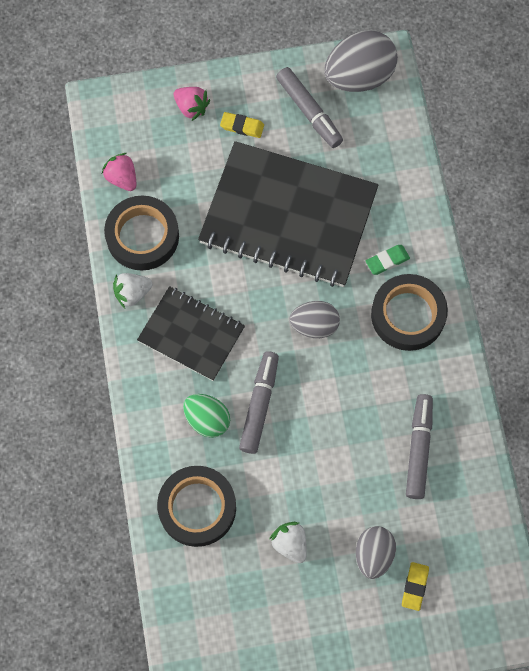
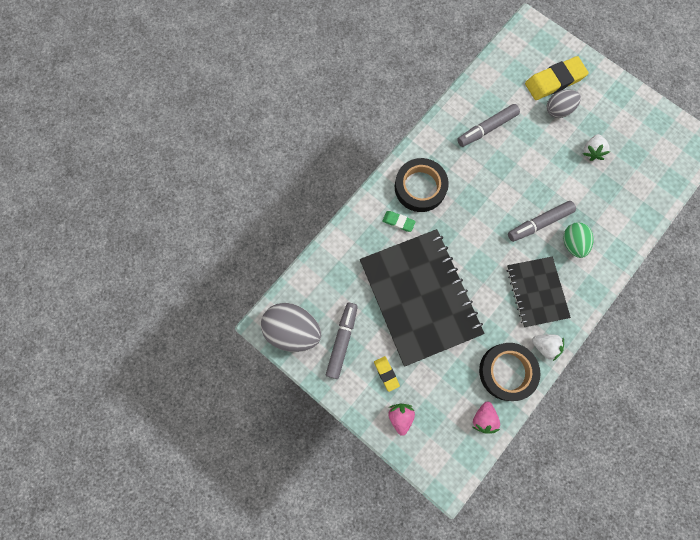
camera: 130 degrees left, 5 degrees up
black tape [157,466,236,547] -> none
grey egg [289,301,340,338] -> none
yellow eraser [402,562,429,611] -> yellow eraser [525,56,589,100], size x1.97

